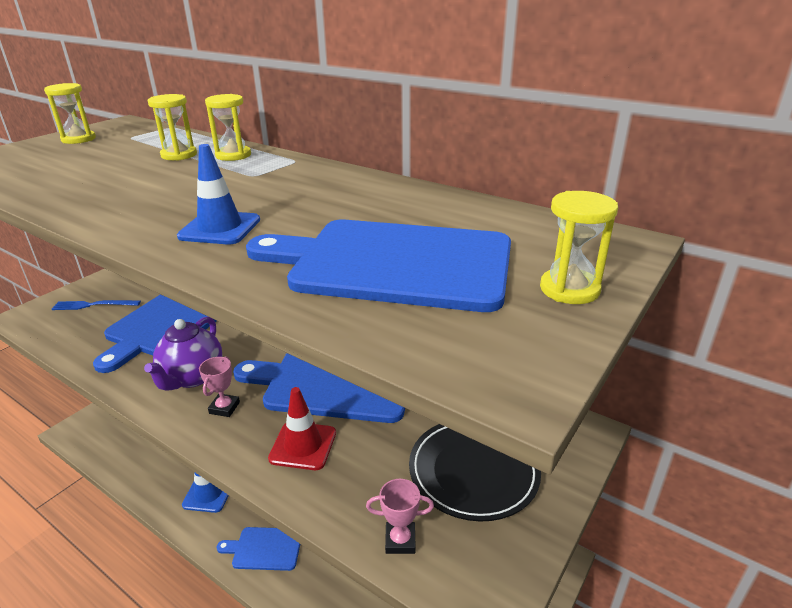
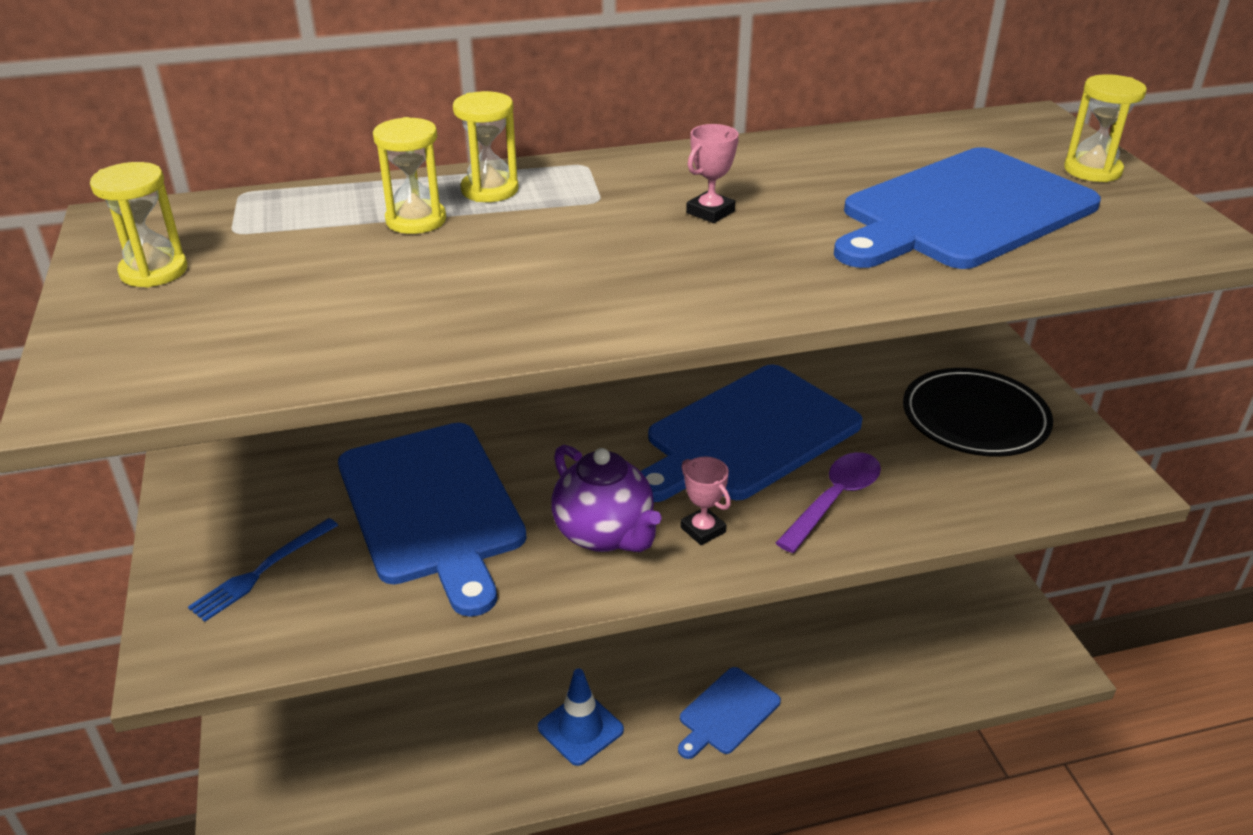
camera: 50 degrees left, 5 degrees up
blue traffic cone [177,144,260,245] -> none
red traffic cone [268,387,336,470] -> purple spoon [776,452,881,553]
pink trophy [366,479,434,554] -> pink trophy moved to [686,124,739,223]

